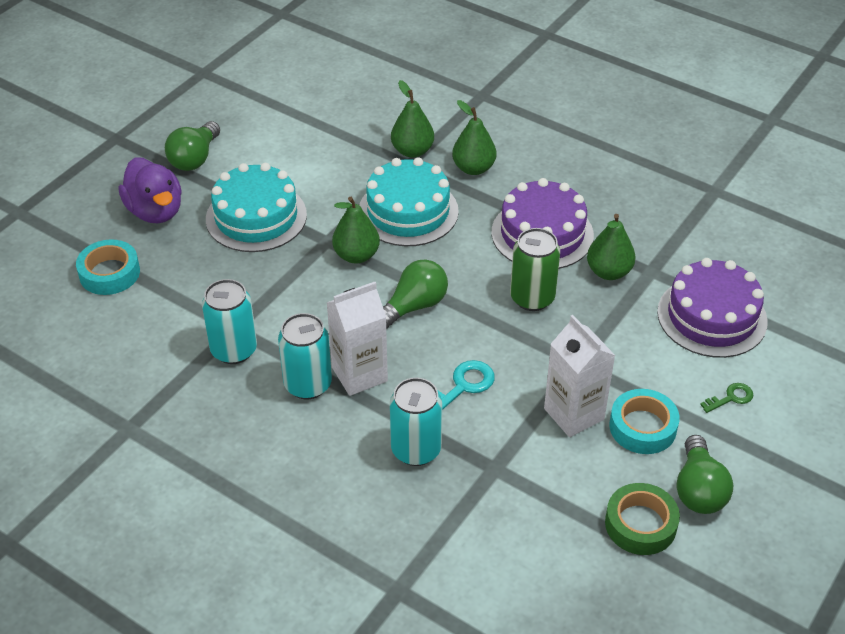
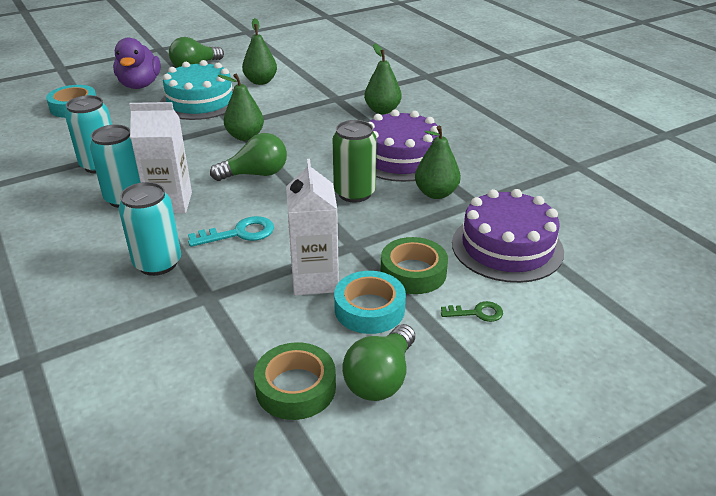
camera: 25 degrees right, 10 degrees down
turquoise cake [359,157,459,246] -> none
green pear [391,80,434,158] -> green pear moved to [242,18,277,85]
none -> green tape [381,237,448,294]

